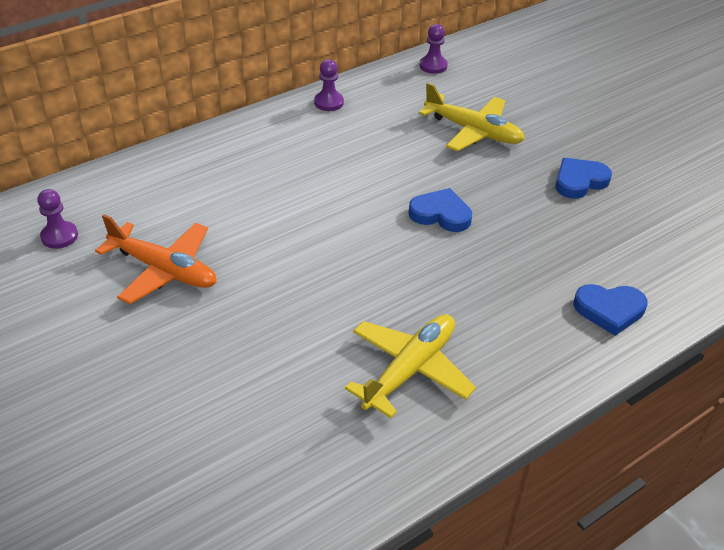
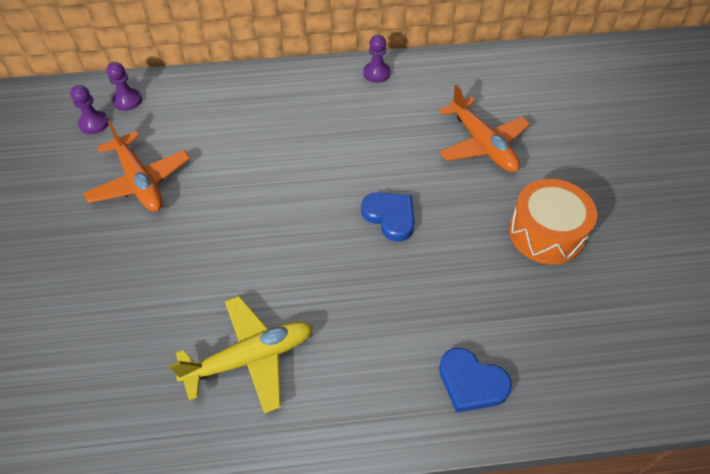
camera: 30 degrees right, 10 degrees up
yellow plane [419,82,525,152] -> orange plane [439,84,530,172]
purple pawn [420,24,448,74] -> purple pawn moved to [106,62,142,111]
blue heart [555,158,612,199] -> orange drum [509,179,597,265]

